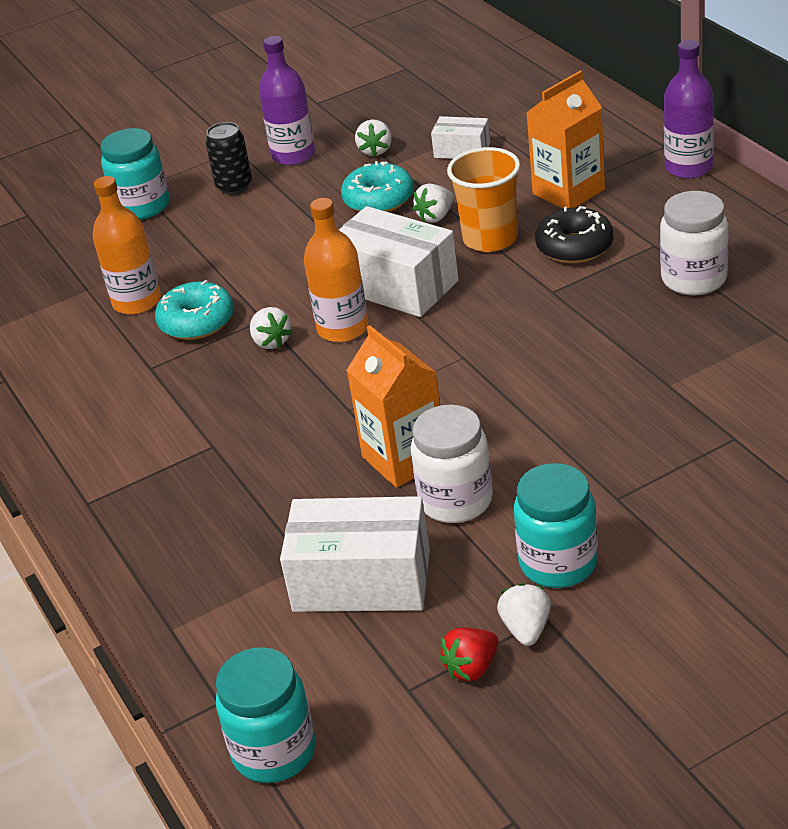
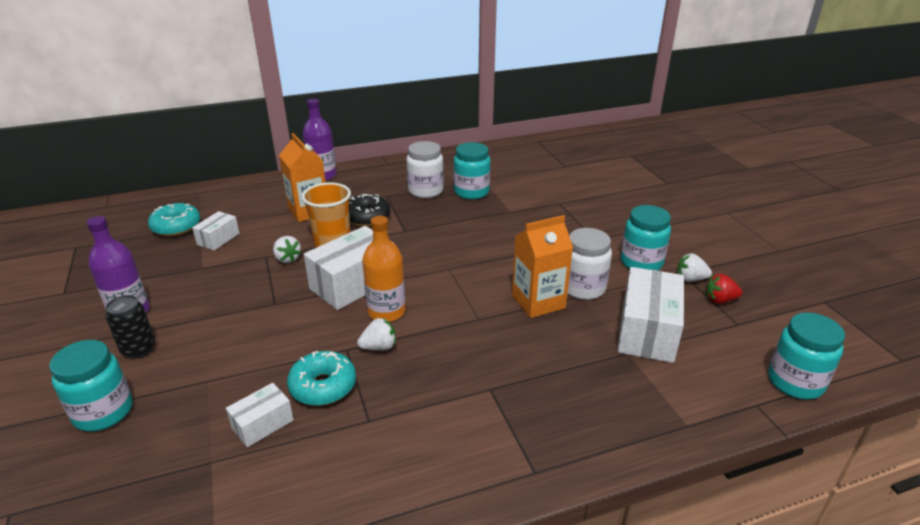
camera: 85 degrees left, 5 degrees down
orange bottle [93,176,161,315] -> white box [226,383,294,447]
turquoise donut [341,161,414,212] -> turquoise donut moved to [148,203,200,236]
white strawberry [355,119,392,157] -> none
red strawberry [439,627,499,681] -> red strawberry turned 120 degrees clockwise [706,274,742,304]
none -> turquoise jar [453,142,490,199]

